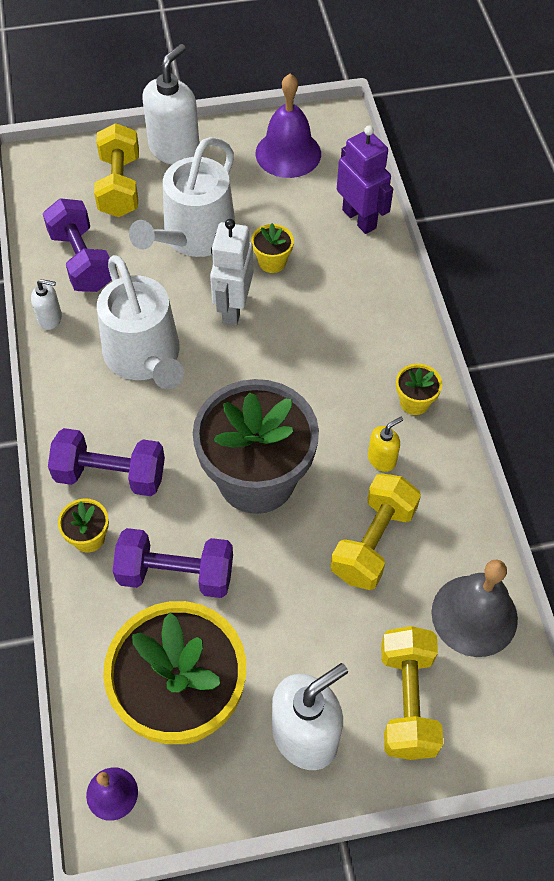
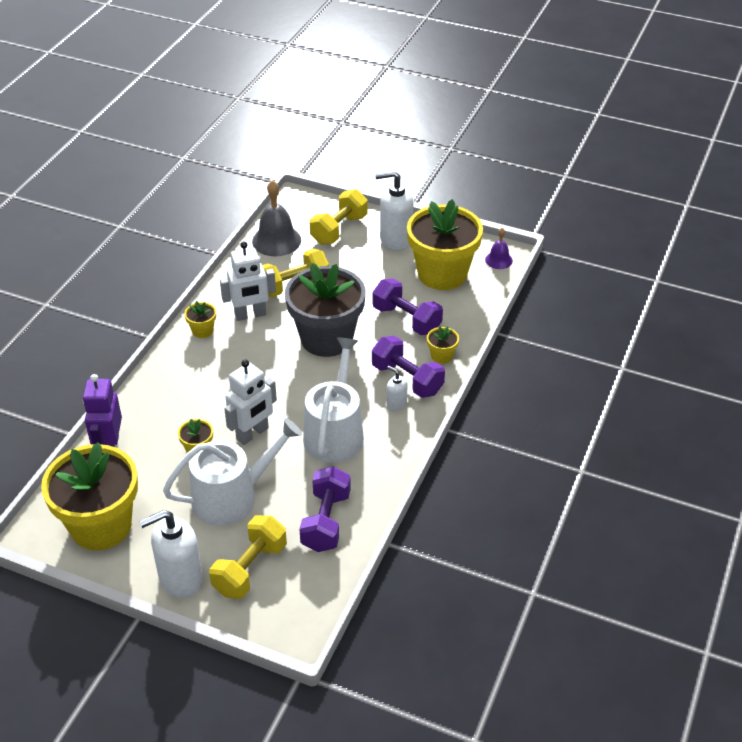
camera: 145 degrees left, 15 degrees down
white soap dispenser [31,279,62,330] -> white soap dispenser moved to [386,366,408,411]
purple bell [255,74,321,178] -> yellow flower pot [41,442,138,550]
yellow soap dispenser [368,417,403,472] -> white robot [220,241,276,321]

